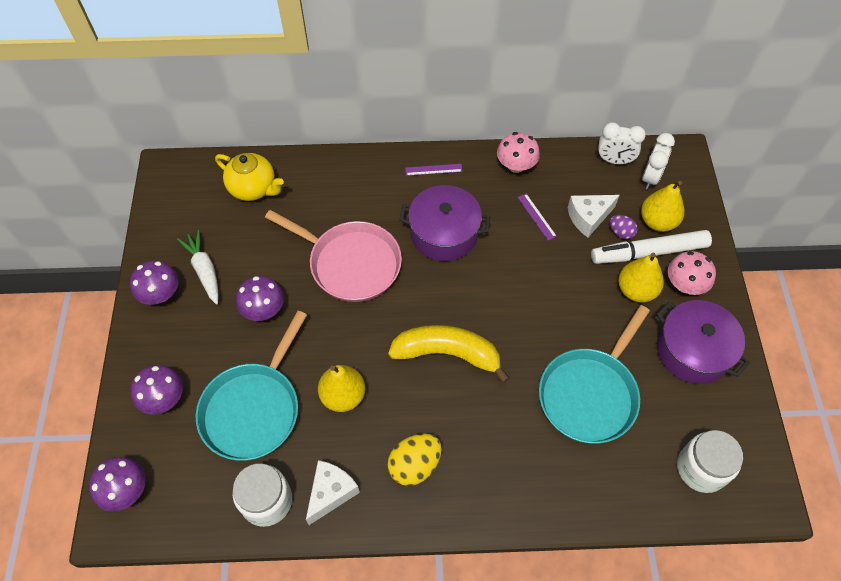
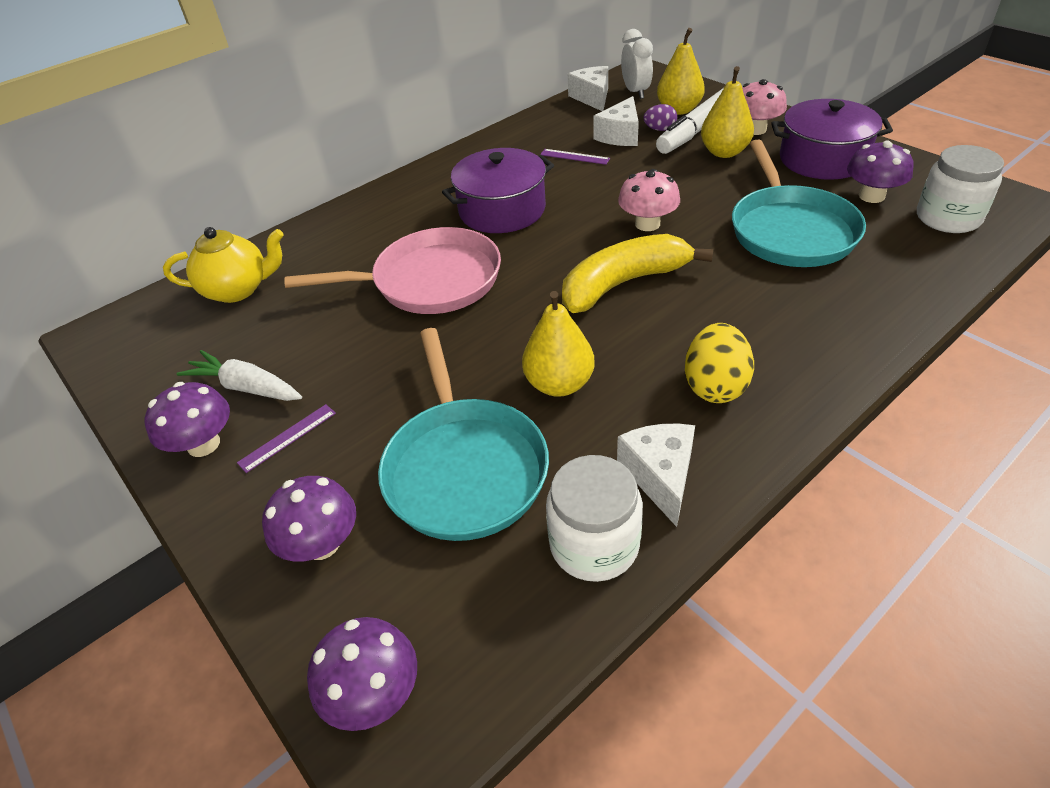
camera: 35 degrees left, 15 degrees down
purple mushroom [236,276,284,321] -> purple mushroom moved to [847,141,914,203]
purple ruler [405,164,463,176] -> purple ruler moved to [237,404,336,473]
pink mushroom [497,132,540,173] -> pink mushroom moved to [618,169,680,231]
white clock [598,122,646,164] -> white cheese [568,66,608,111]

